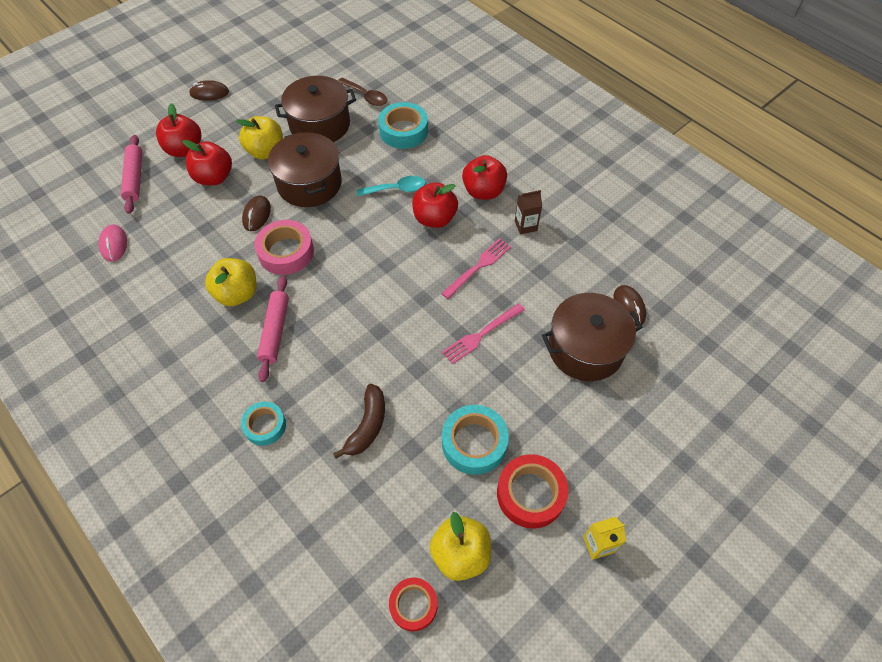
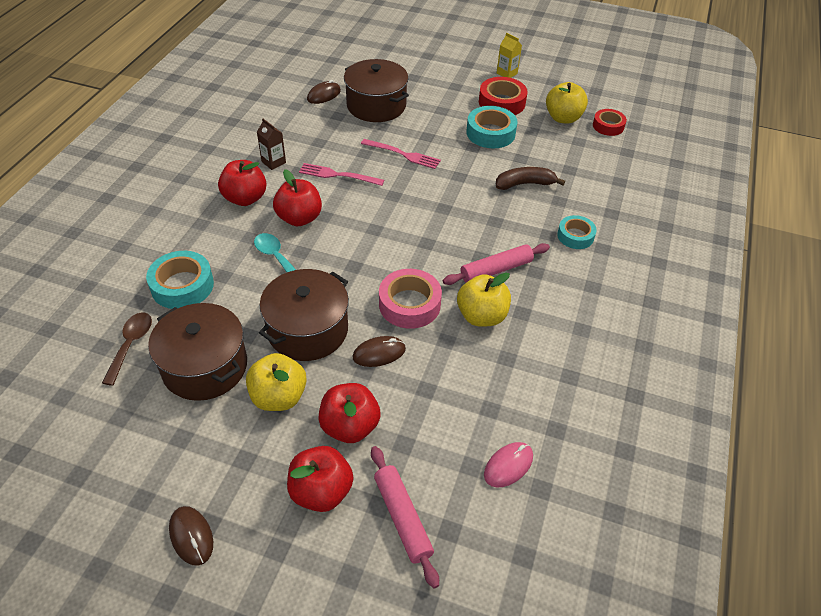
camera: 120 degrees left, 10 degrees down
pink rolling pin [121,135,142,214] -> pink rolling pin turned 75 degrees counterclockwise [371,446,439,588]

